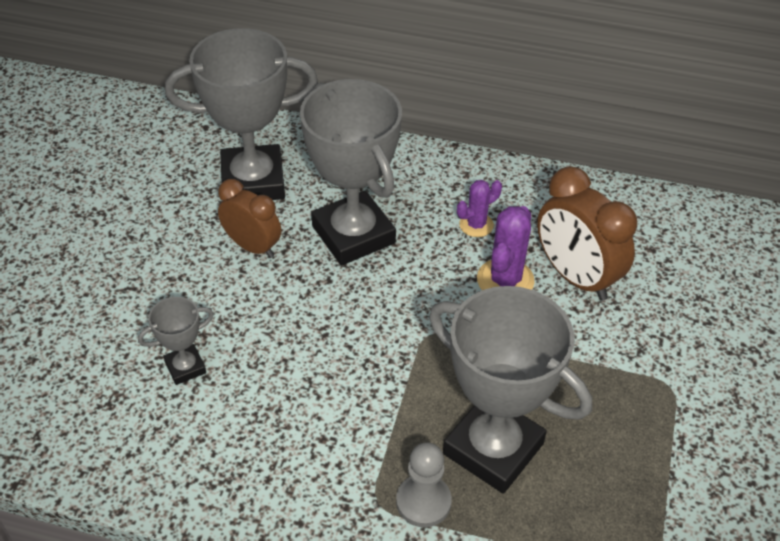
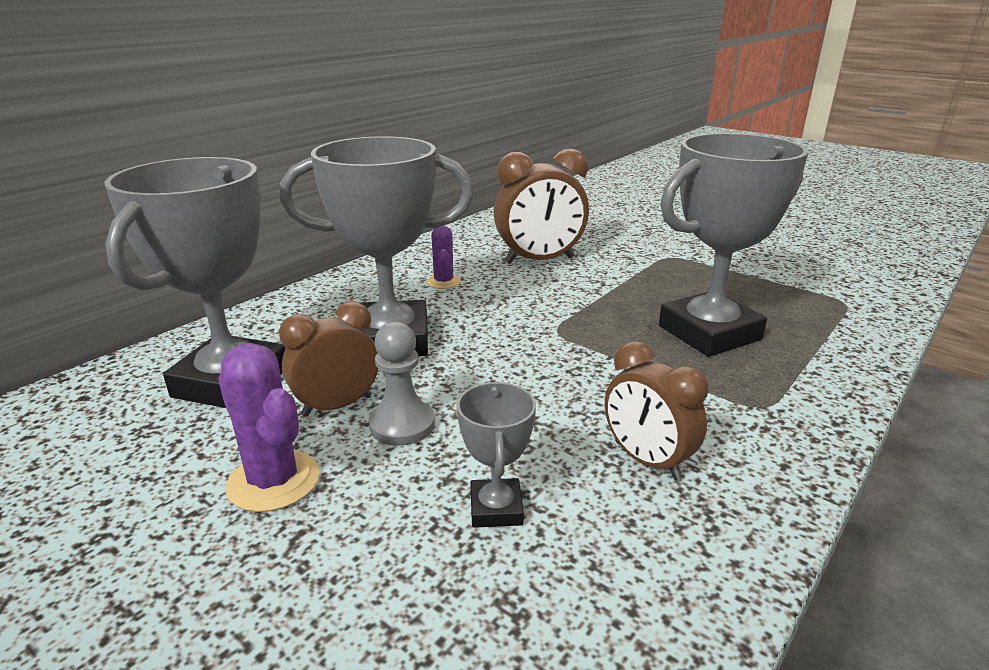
camera: 65 degrees left, 20 degrees down
grey pawn [396,442,452,527] -> grey pawn moved to [369,321,435,446]
purple cactus [477,206,535,290] -> purple cactus moved to [218,343,320,512]
none -> brown clock [605,341,708,480]

